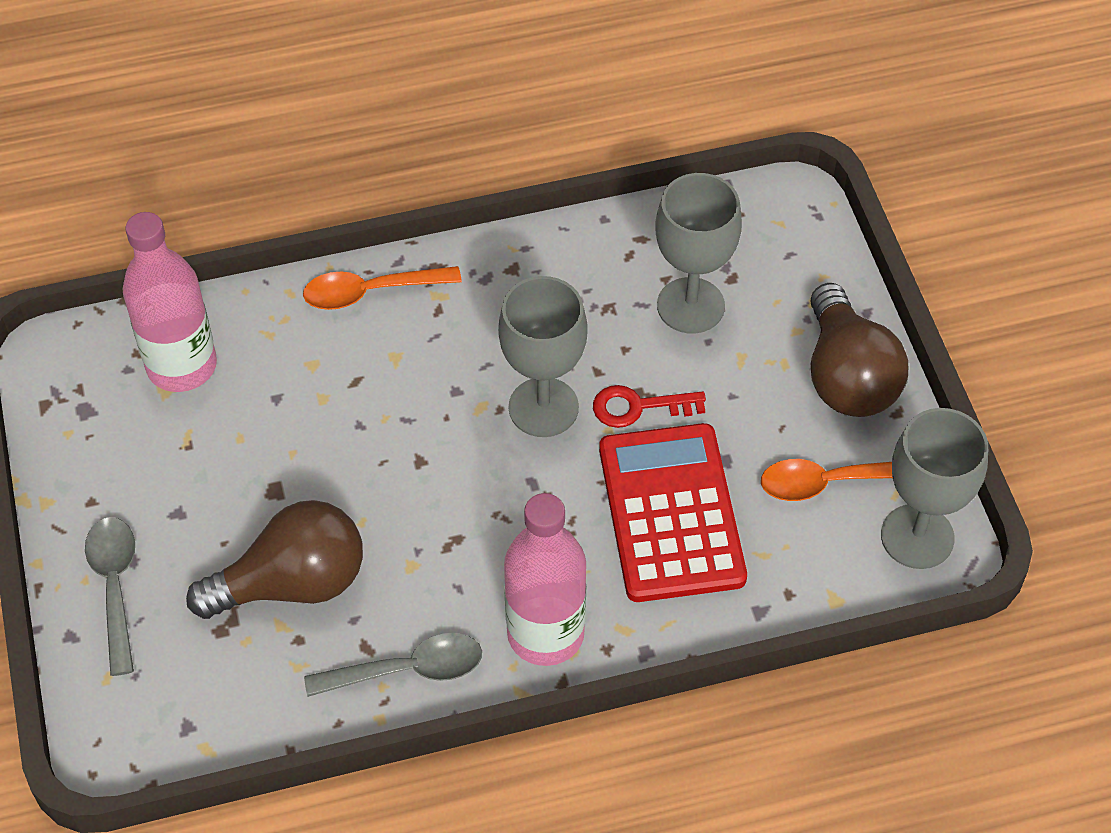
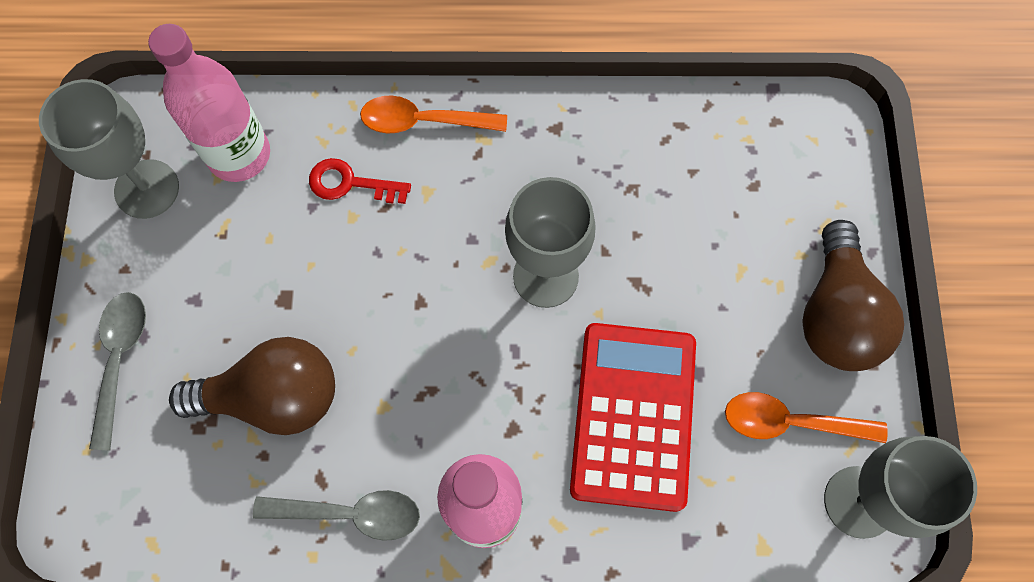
camera: 15 degrees right, 15 degrees up
red key [593,385,706,428] -> red key moved to [309,158,411,204]
grey goblet [655,173,742,333] -> grey goblet moved to [39,79,179,219]

